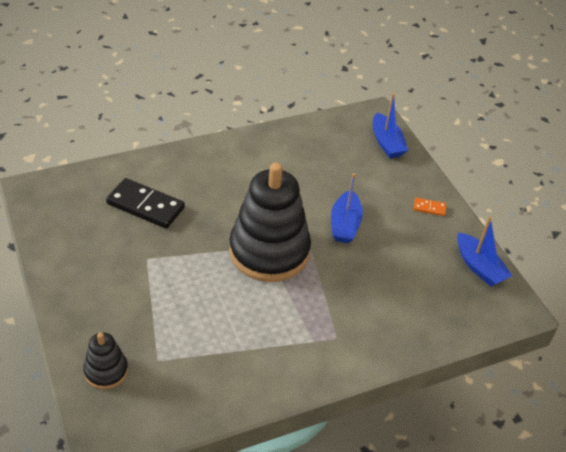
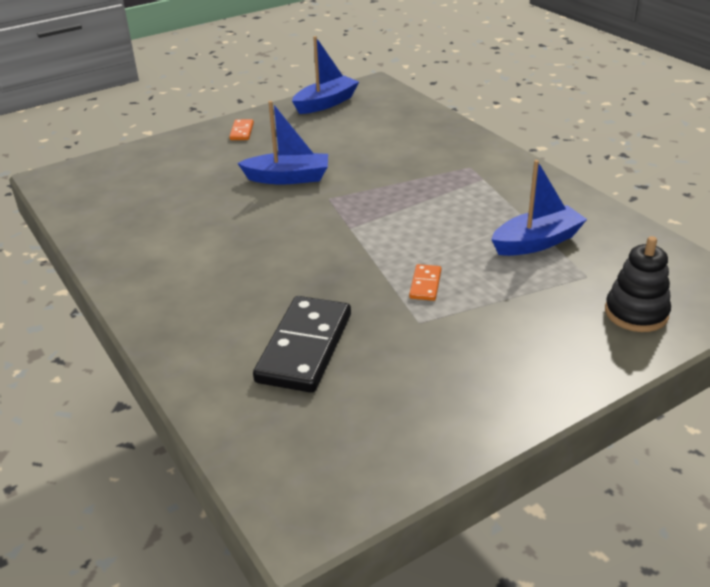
camera: 95 degrees left, 10 degrees down
black stacking toy [229,162,311,282] -> none
blue boat [373,93,408,158] -> blue boat moved to [491,160,587,256]
none -> orange domino [409,264,441,301]

